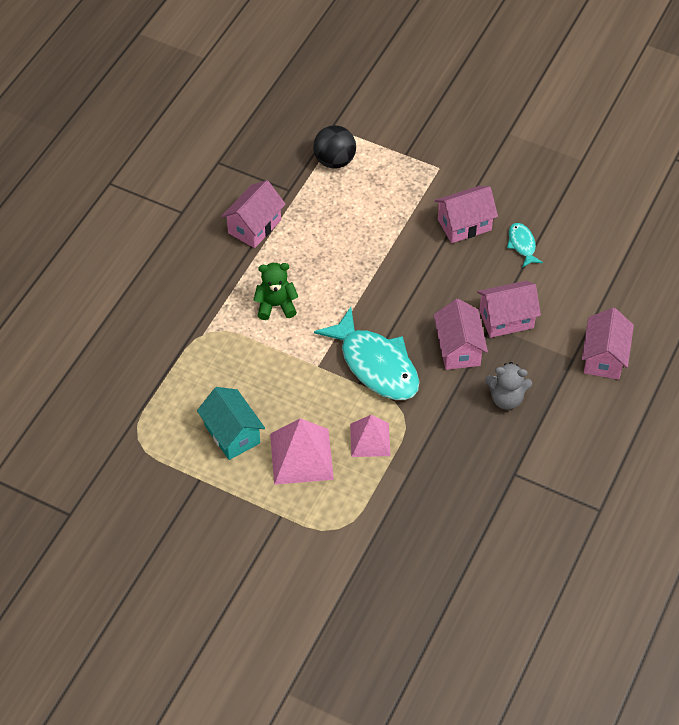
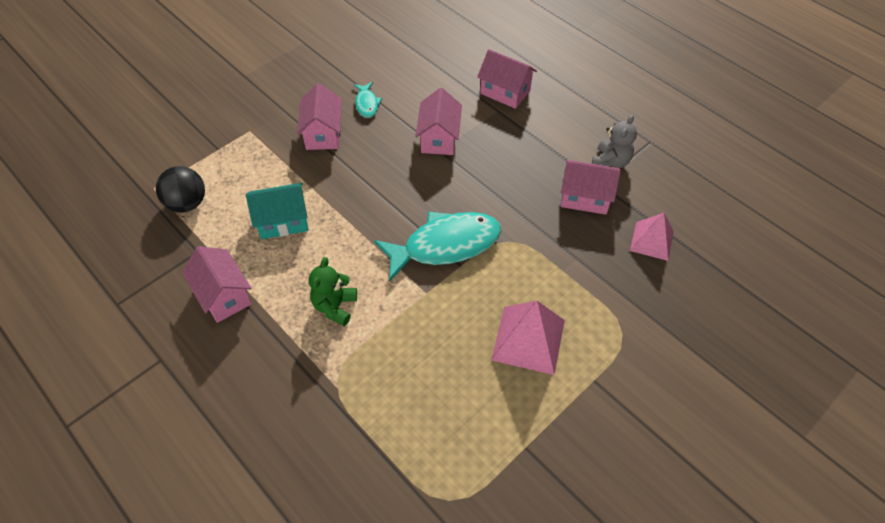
camera: 70 degrees left, 0 degrees up
turquoise house [197,387,265,460] -> turquoise house moved to [246,183,308,239]
pink pyramid [350,415,390,457] -> pink pyramid moved to [630,213,674,261]
pink house [434,299,488,370] -> pink house moved to [561,160,621,215]
grey teddy bear [485,362,532,410] -> grey teddy bear moved to [592,115,637,168]
turquoise fish [507,223,543,268] -> turquoise fish turned 105 degrees counterclockwise [354,82,382,118]

